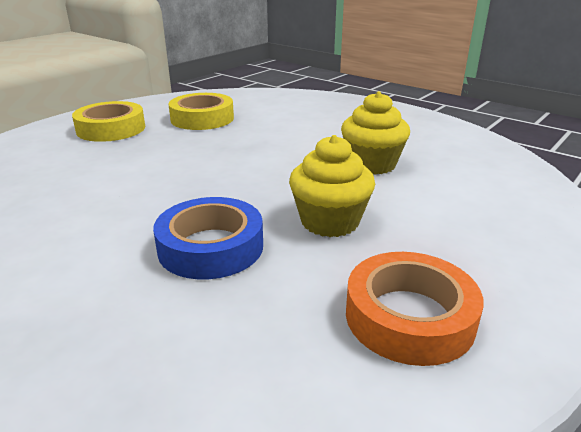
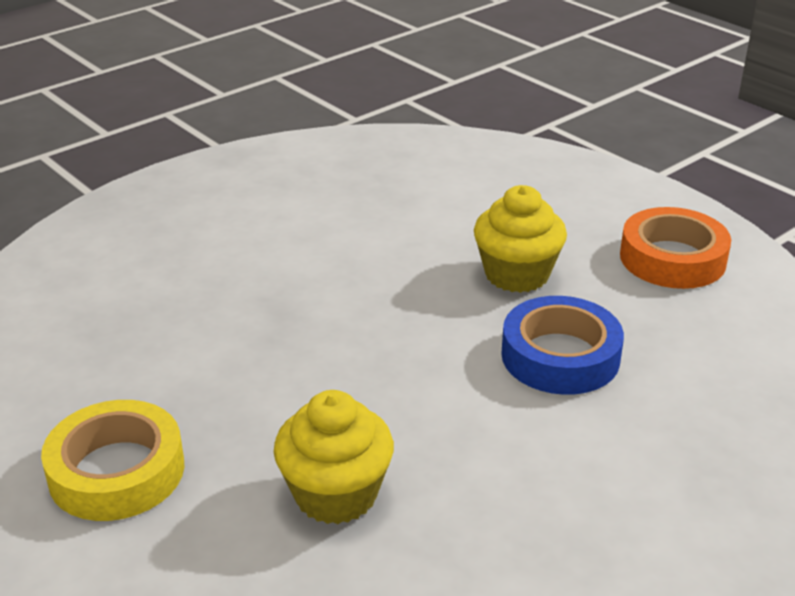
camera: 80 degrees left, 5 degrees up
yellow tape [168,93,234,130] -> none
yellow cupcake [341,91,410,175] -> yellow cupcake moved to [274,390,394,524]

